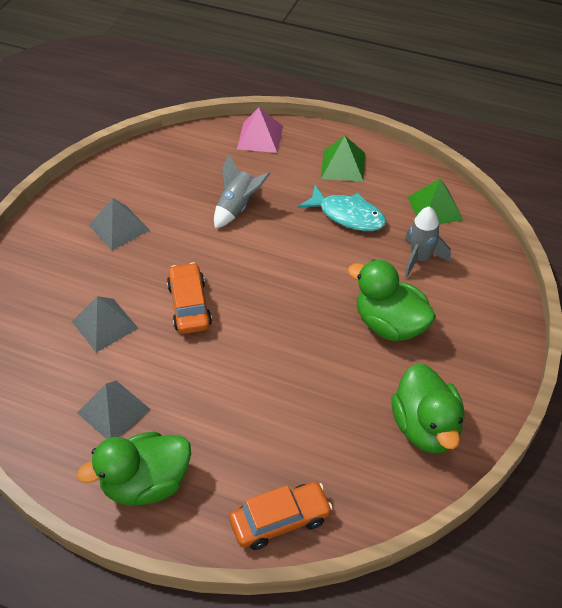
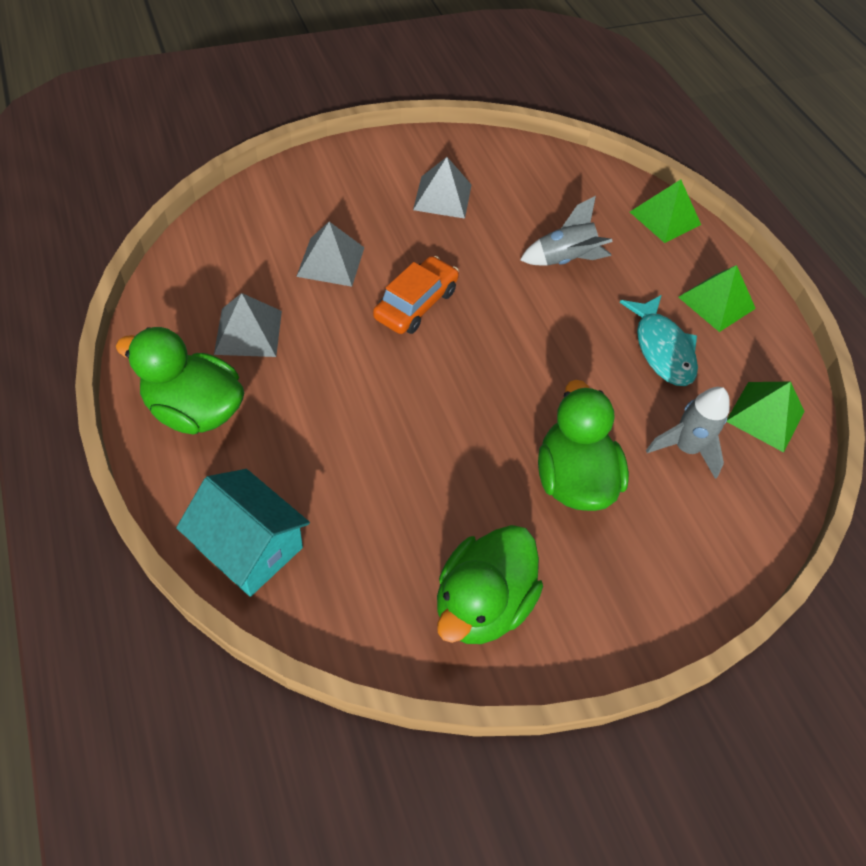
camera: 40 degrees right, 5 degrees up
orange car [229,482,333,550] -> turquoise house [176,469,310,597]
pink pyramid [237,108,283,153] -> green pyramid [630,179,701,243]

